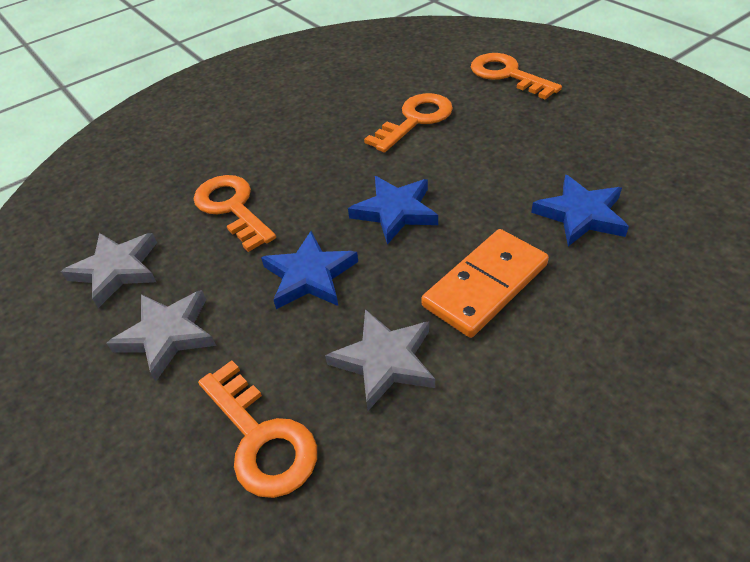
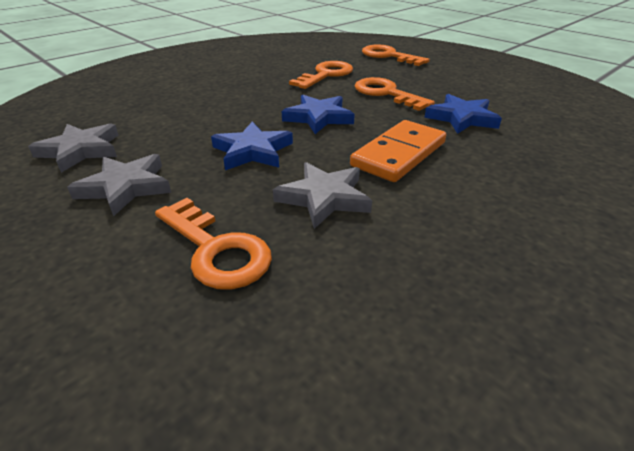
camera: 10 degrees left, 10 degrees down
orange key [194,175,276,252] -> orange key moved to [355,77,435,111]

